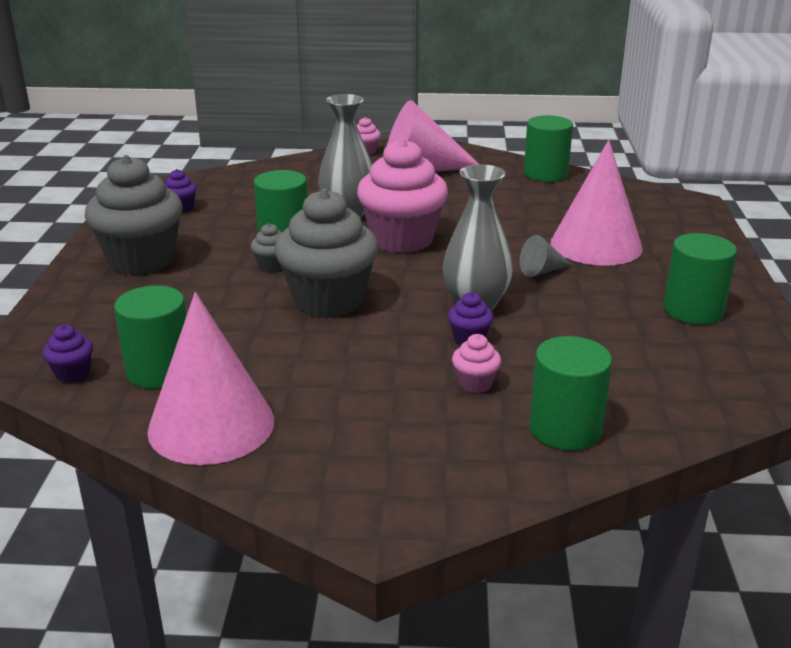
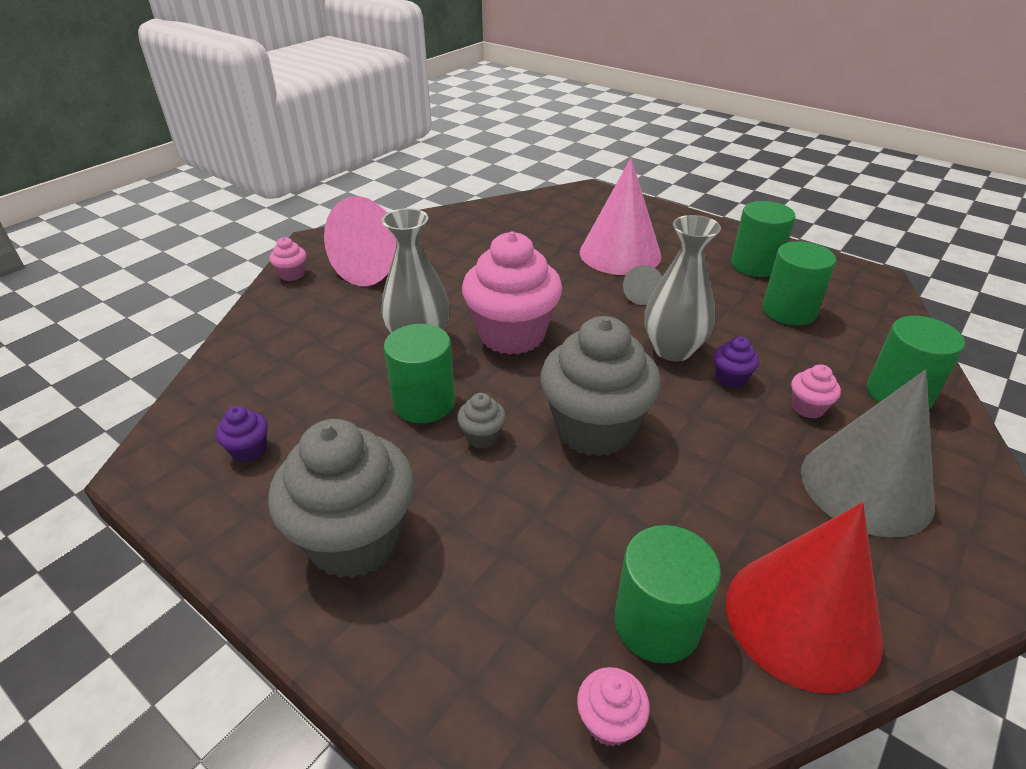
camera: 55 degrees left, 10 degrees up
purple cupcake [43,325,93,383] -> pink cupcake [577,667,650,746]
pink cone [147,292,274,465] -> red cone [726,503,883,694]
green cylinder [524,115,573,182] -> green cylinder moved to [762,241,836,325]
none -> grey cone [801,370,935,538]

